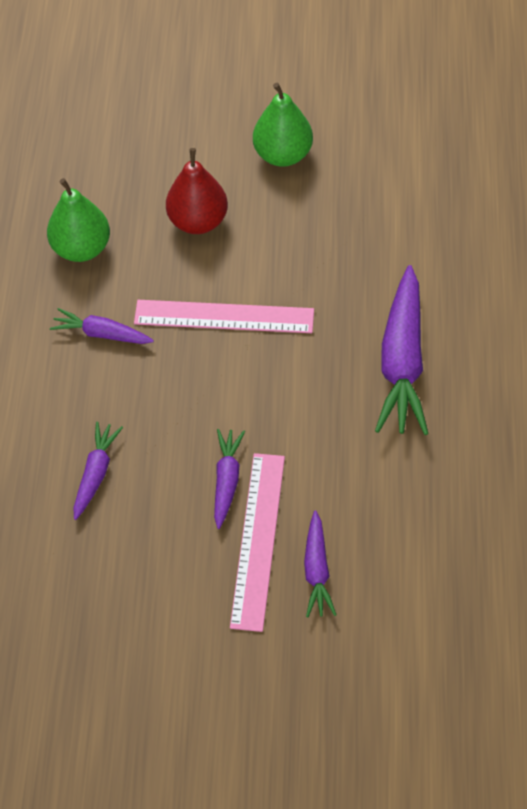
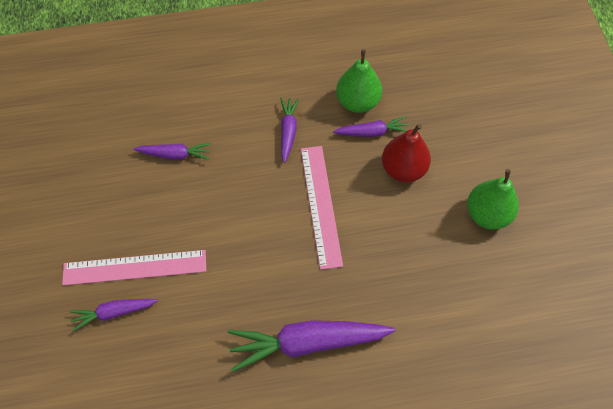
camera: 75 degrees right, 5 degrees up
purple carrot [214,429,245,529] -> purple carrot moved to [333,116,408,137]

